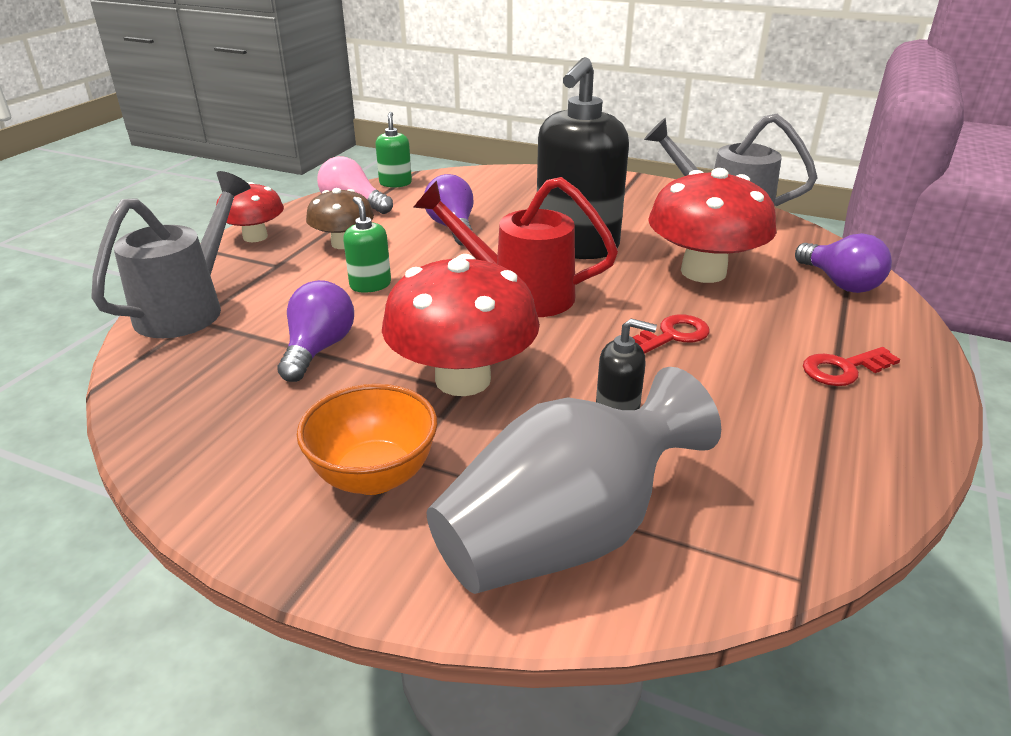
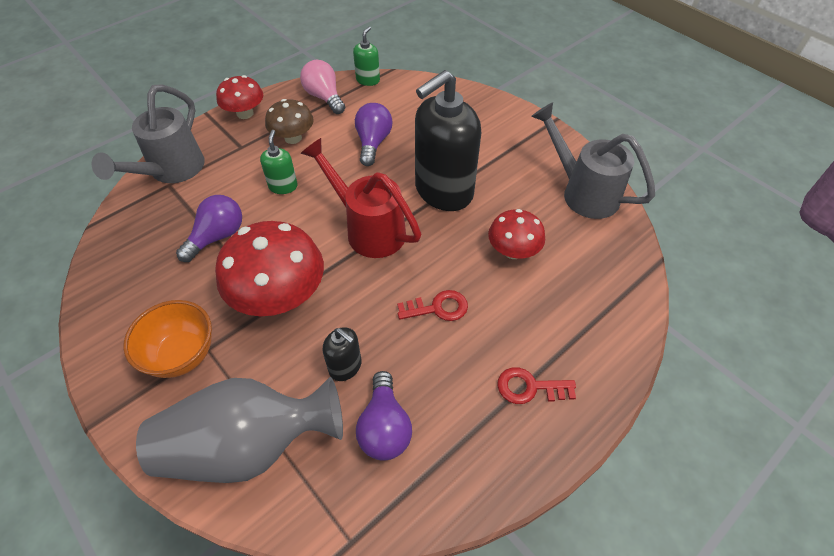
camera: 25 degrees right, 20 degrees up
grey watering can [91,171,251,338] -> grey watering can turned 150 degrees clockwise [92,84,205,183]
red mushroom [648,168,776,283] -> red mushroom [488,209,545,259], size x0.58
purple light bulb [795,233,892,293] -> purple light bulb moved to [356,371,412,461]

